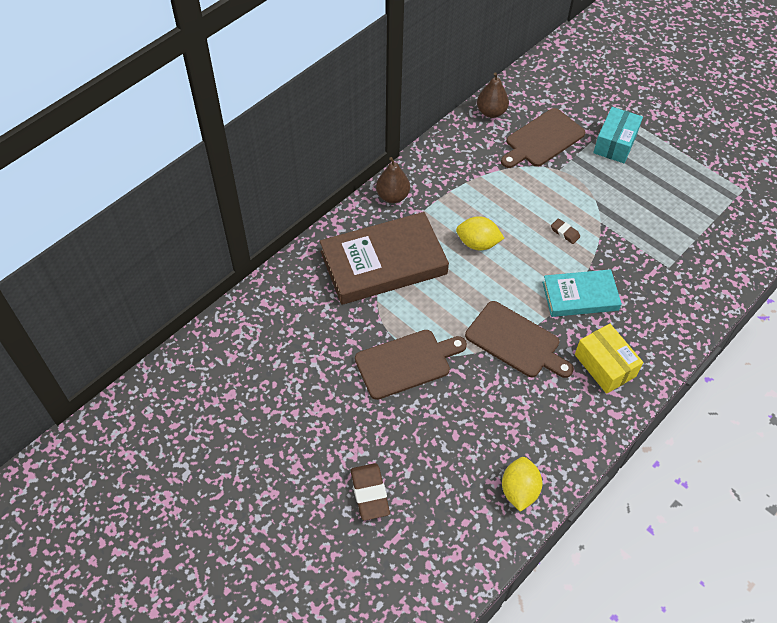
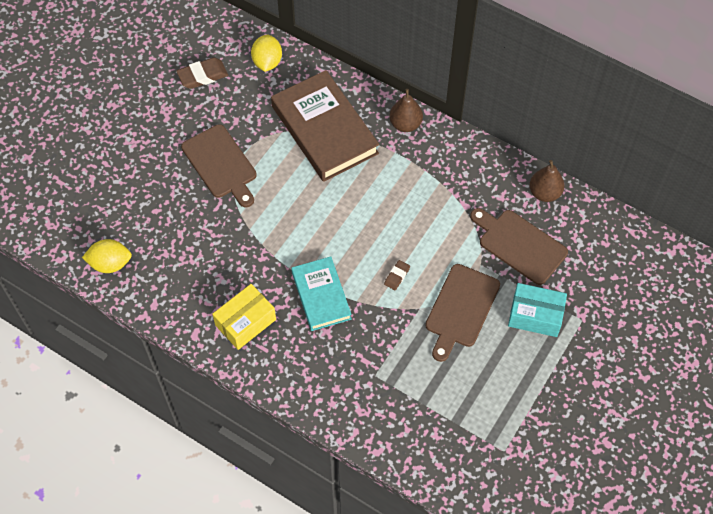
camera: 80 degrees right, 5 degrees up
brown eraser [351,463,390,521] -> brown eraser moved to [176,57,228,89]
yellow lemon [456,216,504,250] -> yellow lemon moved to [251,35,282,72]
brown cutting board [465,301,574,378] -> brown cutting board moved to [425,264,500,362]

